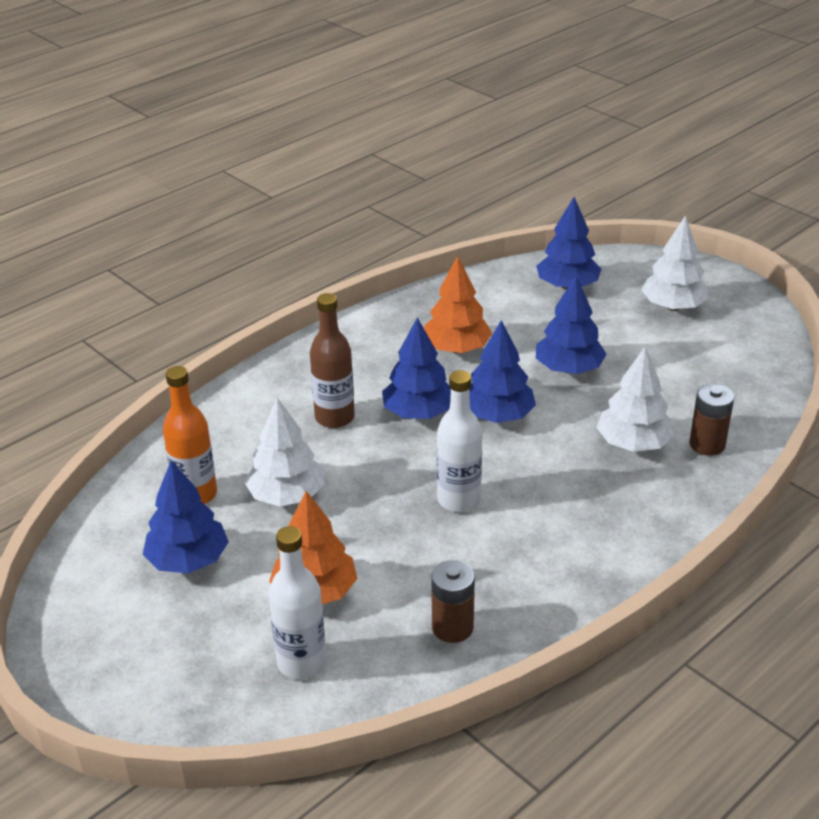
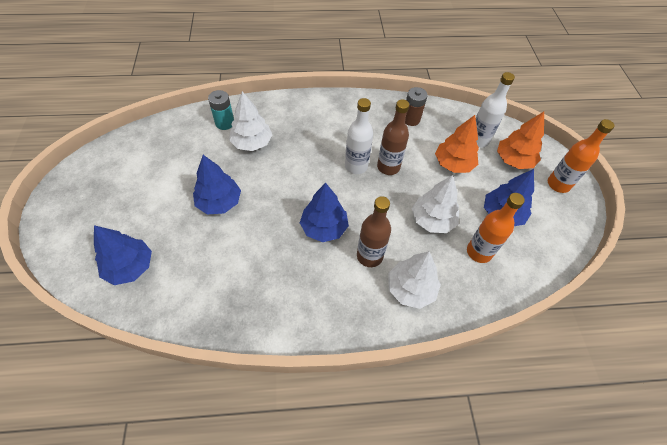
camera: 145 degrees left, 20 degrees up
orange tree [424,256,492,353] -> orange tree moved to [497,112,544,169]
blue tree [470,320,536,423] -> none
white tree [641,215,709,311] -> white tree moved to [388,251,441,309]
brown battery [689,384,734,456] -> turquoise battery [208,90,234,130]
none -> brown bottle [377,99,409,175]
none -> orange bottle [548,119,615,193]

